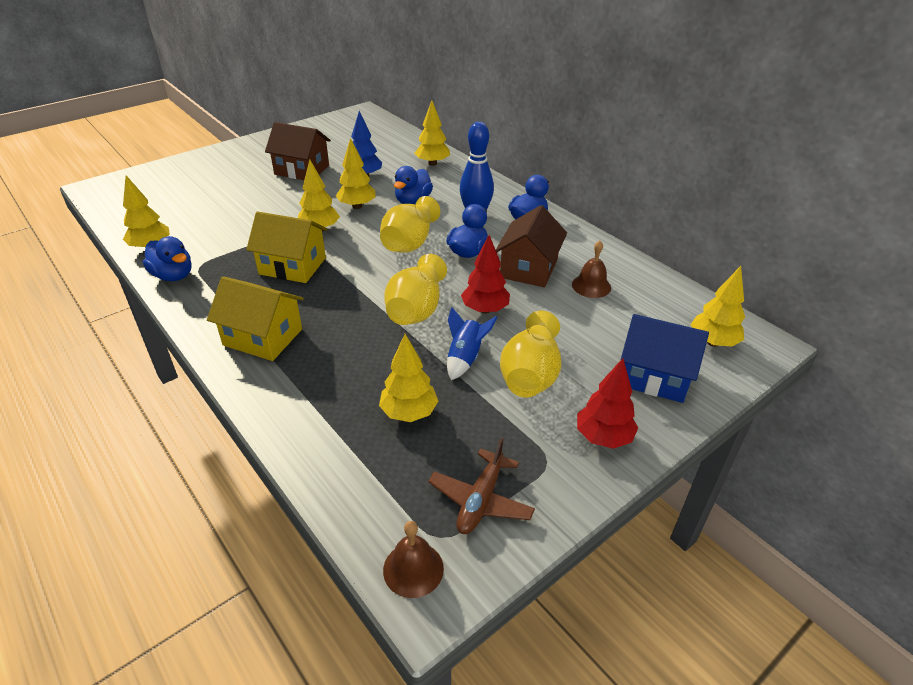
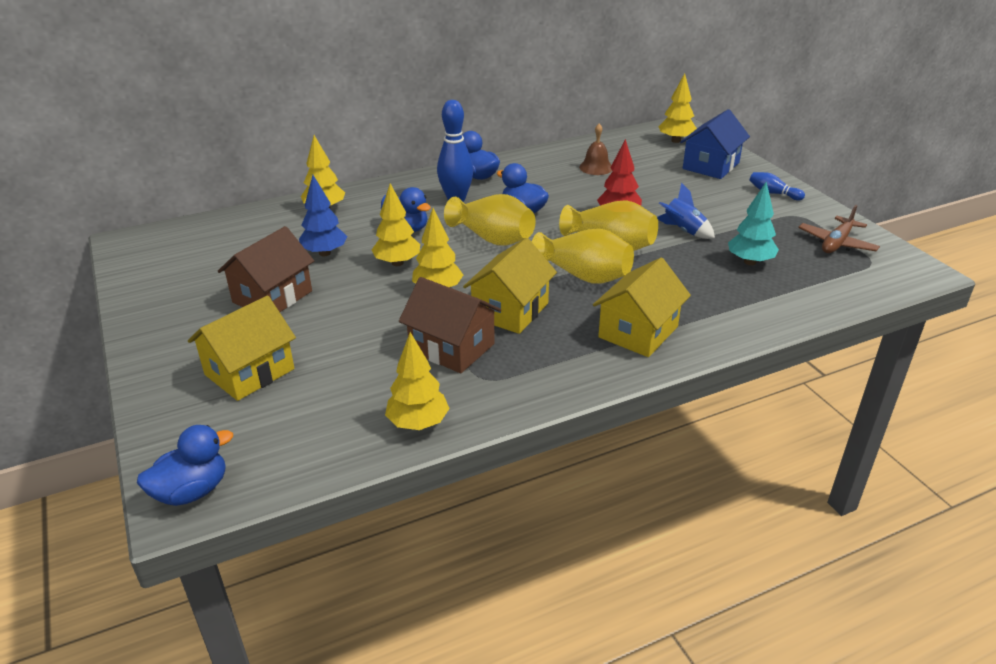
camera: 75 degrees left, 5 degrees down
blue duck [143,236,192,281] -> blue duck moved to [137,425,233,506]
yellow tree [379,334,438,422] -> turquoise tree [728,181,779,265]
brown bell [383,521,444,598] -> none
brown plane [428,438,535,534] -> brown plane turned 90 degrees clockwise [798,205,880,253]
brown house [496,205,567,287] -> brown house moved to [399,277,501,373]
yellow vase [500,311,561,398] -> yellow vase moved to [532,229,634,284]
red tree [577,358,638,449] -> blue bowling pin [749,172,805,200]
none -> yellow house [188,295,296,401]

